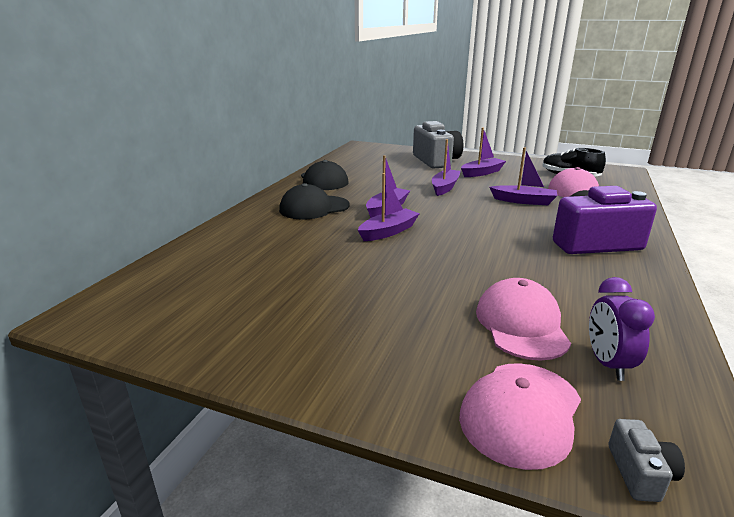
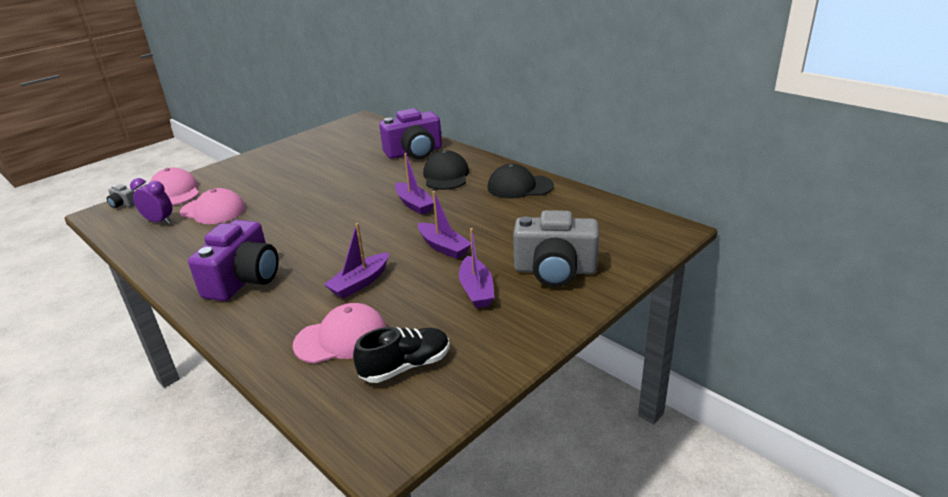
camera: 115 degrees right, 5 degrees up
purple boat [358,173,420,241] -> none
none -> purple camera [379,108,442,159]

